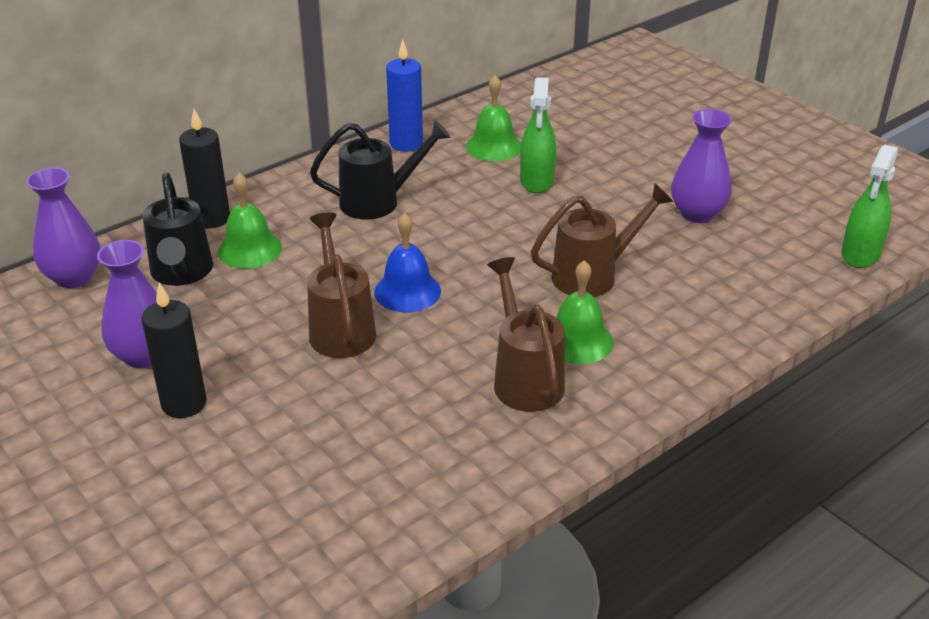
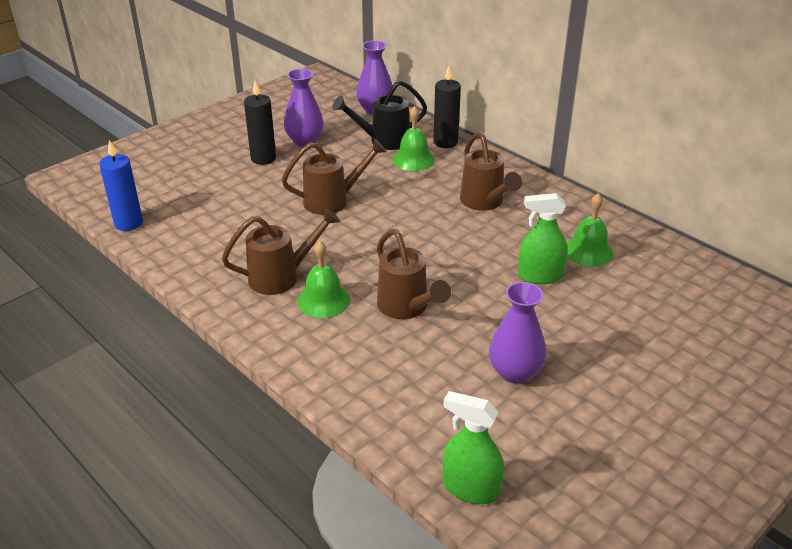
camera: 85 degrees right, 0 degrees up
black watering can [310,120,451,220] -> brown watering can [460,131,522,211]
blue bell [374,213,441,312] -> none
blue candle [386,39,423,152] -> blue candle moved to [99,140,143,231]

